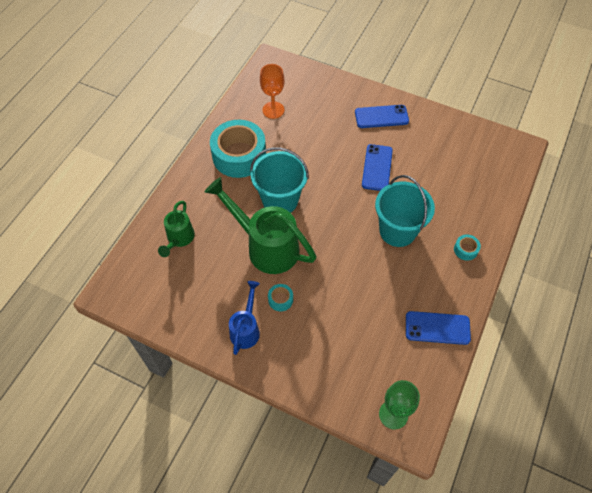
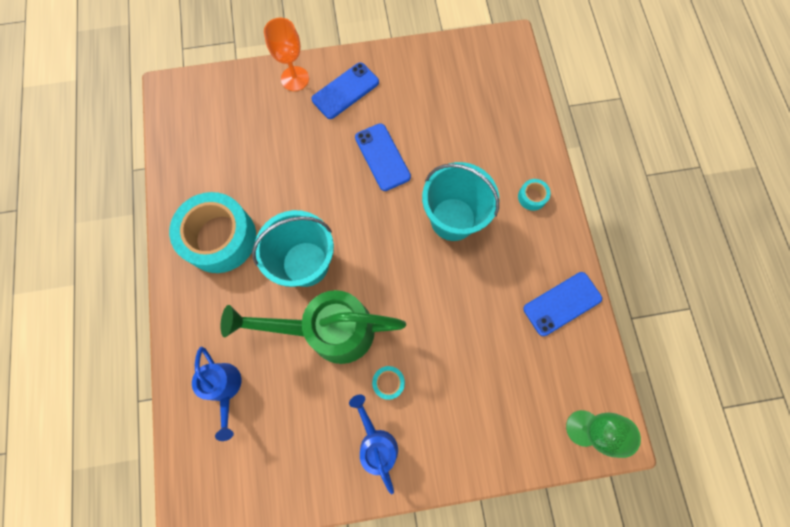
camera: 35 degrees left, 15 degrees up
green watering can [158,201,195,257] -> blue watering can [192,347,241,441]
orange goblet [260,64,284,119] -> orange goblet moved to [264,18,309,91]

